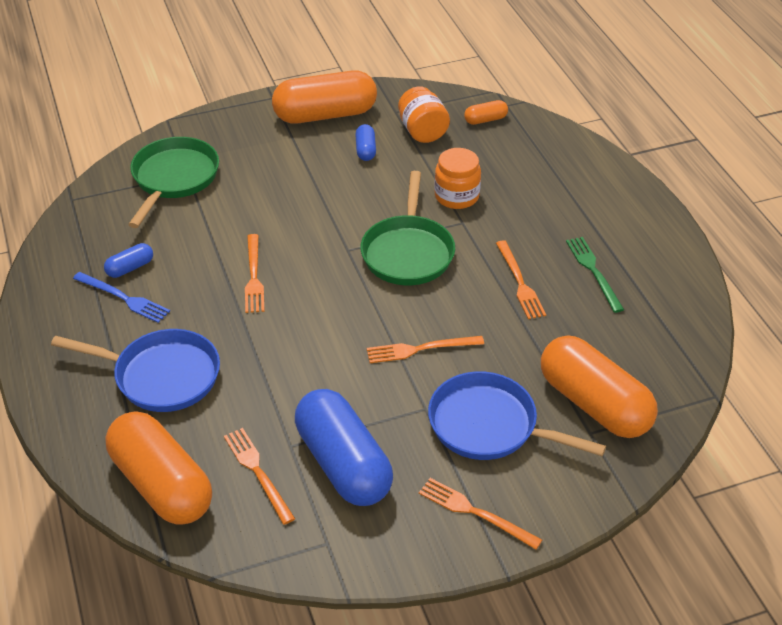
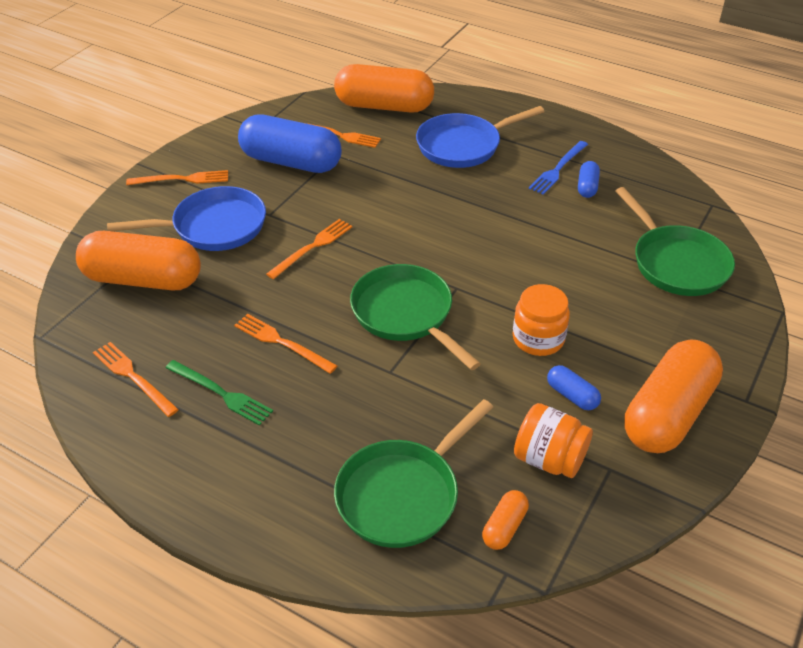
camera: 140 degrees right, 0 degrees up
blue fork [73,272,170,323] -> blue fork turned 45 degrees counterclockwise [529,141,588,194]
orange fork [245,234,265,313] -> orange fork moved to [93,342,179,417]
orange jar [434,148,481,209] -> orange jar moved to [513,284,570,356]
none -> green pan [334,399,493,548]

